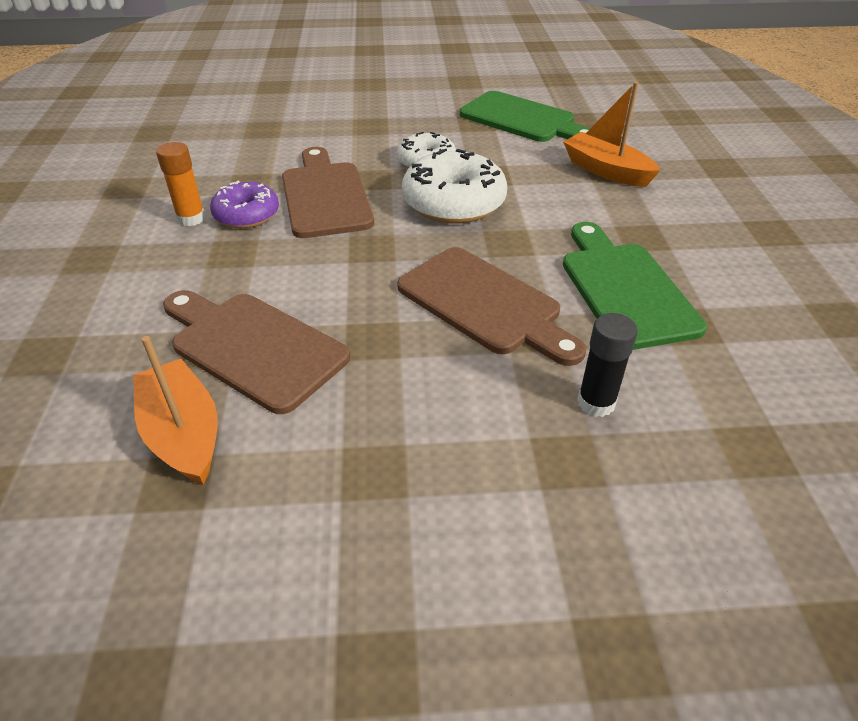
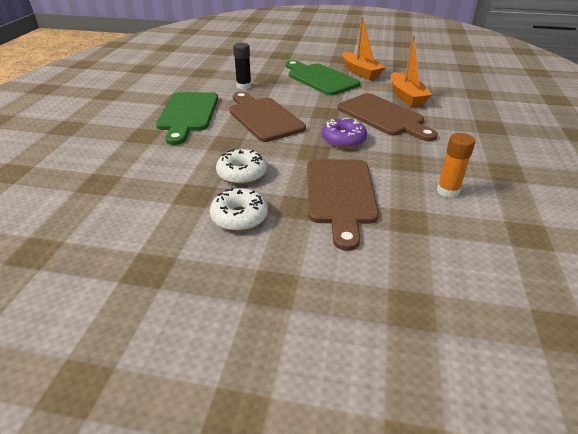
camera: 165 degrees left, 5 degrees down
purple donut [210,181,279,228] -> purple donut moved to [322,118,367,148]
white donut [402,149,507,224] -> white donut [216,149,267,185], size x0.62
green cutting board [460,91,590,142] -> green cutting board moved to [285,60,360,96]
orange boat [563,82,660,187] -> orange boat moved to [342,17,386,80]

